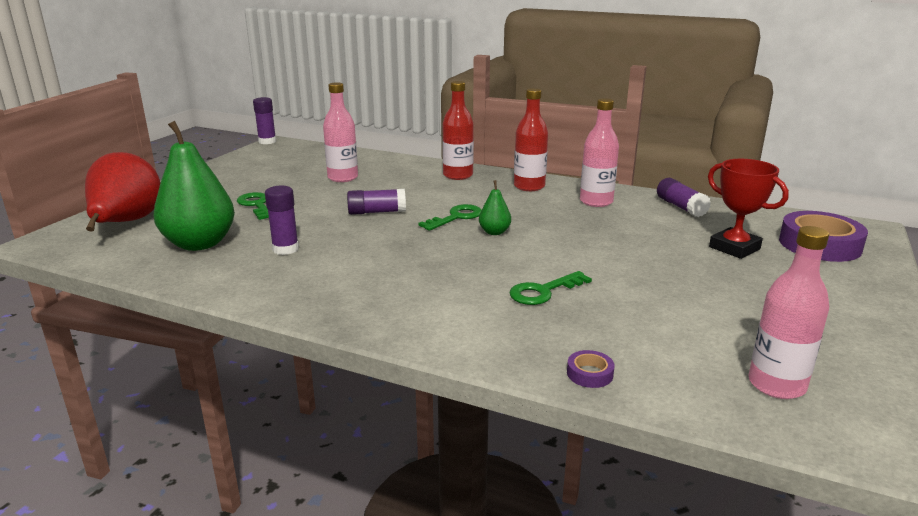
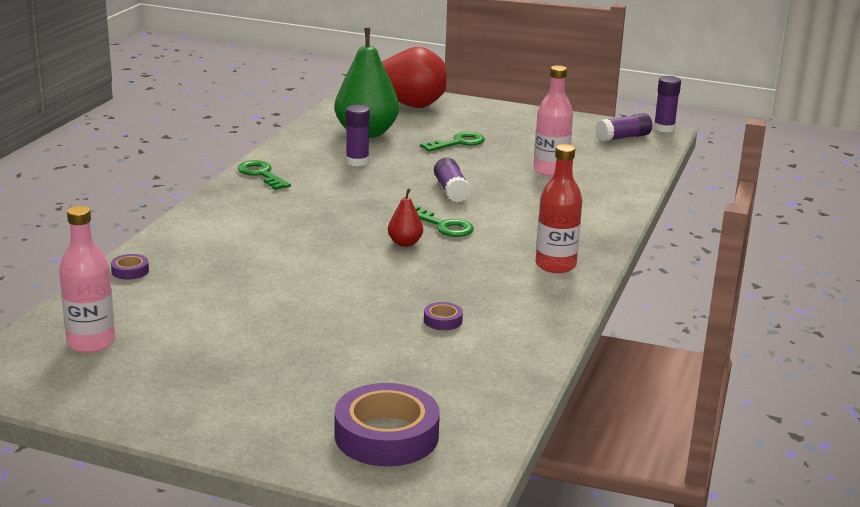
camera: 85 degrees right, 0 degrees up
red bottle [442,81,474,180] -> none
green pear [479,180,511,235] -> red pear [388,188,423,247]
green key [509,271,592,305] -> green key moved to [238,160,291,190]
pink bottle [580,98,619,207] -> none
purple glue stick [657,178,711,217] -> purple glue stick moved to [596,113,652,142]
red trophy [708,159,789,259] -> none
none -> purple tape [424,302,463,330]

